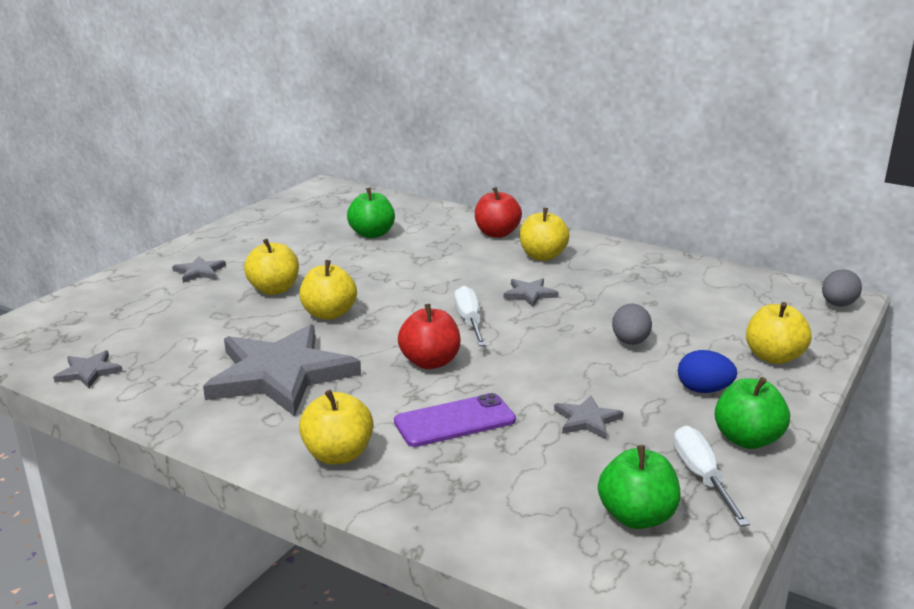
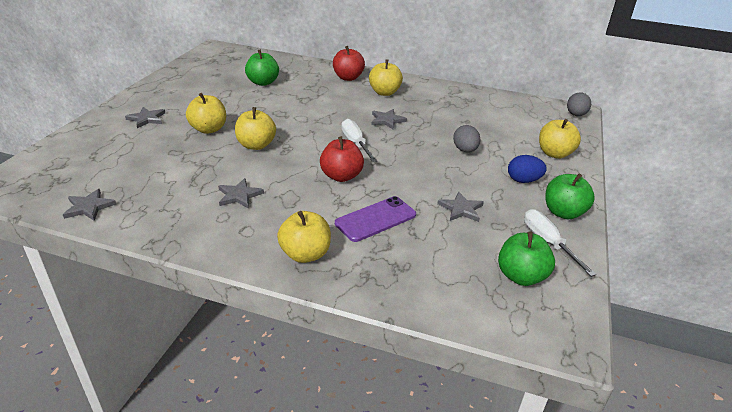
camera: 15 degrees left, 10 degrees up
grey star [203,324,361,417] -> grey star [218,178,264,209], size x0.42

